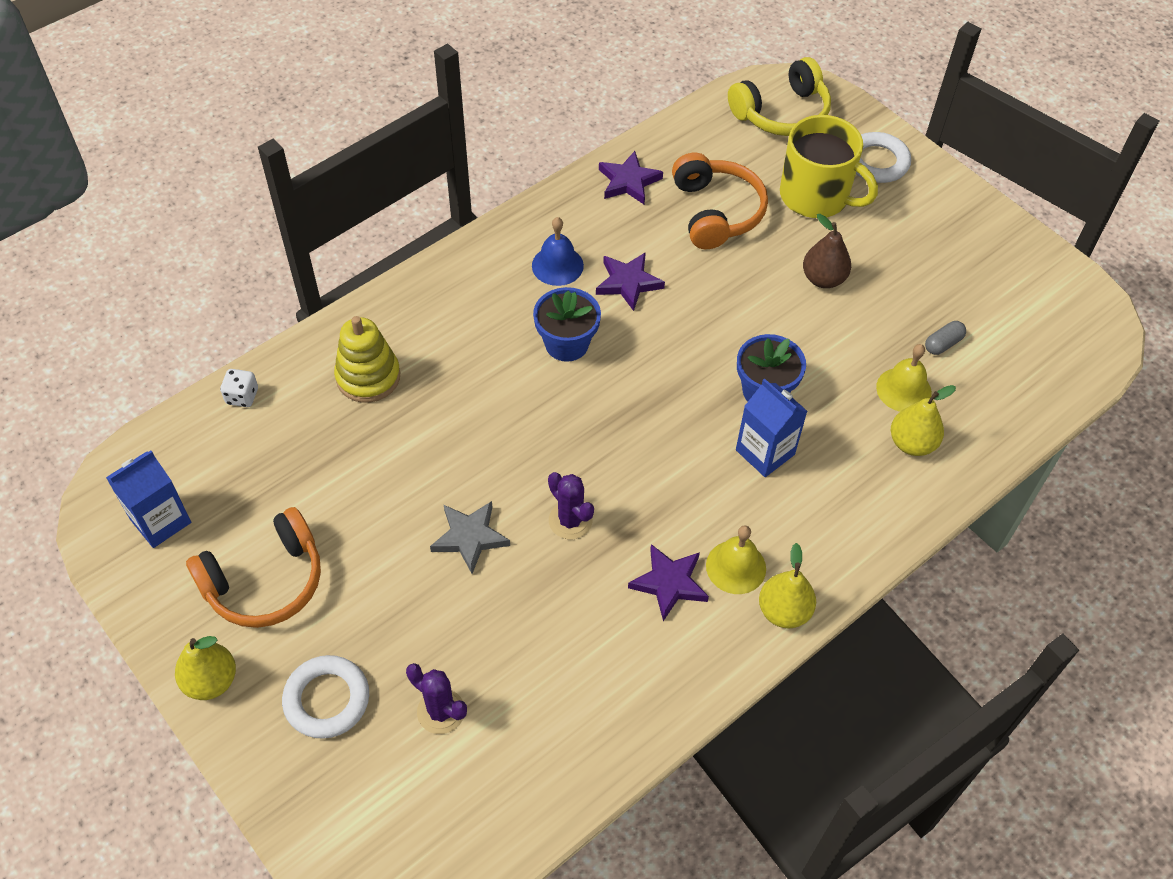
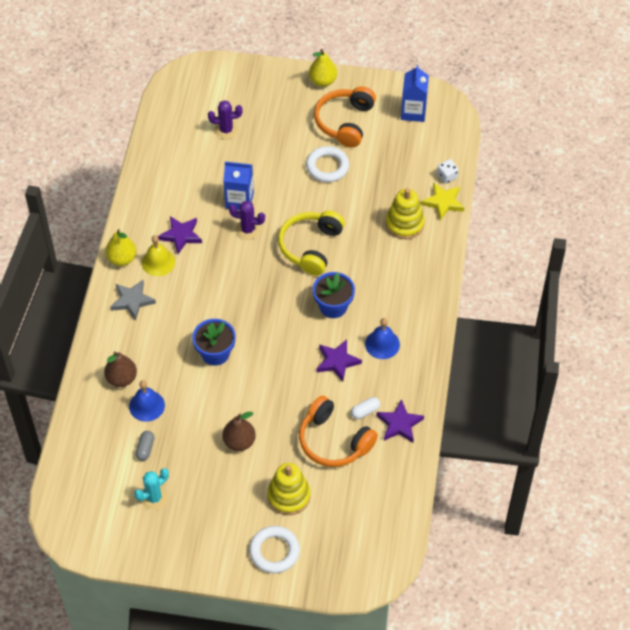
camera: 140 degrees right, 0 degrees up
white ring [282,655,369,739] -> white ring moved to [306,146,349,182]
grey star [430,501,510,574] -> grey star moved to [110,280,156,321]
yellow headphones [728,57,831,136] -> yellow headphones moved to [278,211,345,276]
blue carton [736,378,808,477] -> blue carton moved to [223,162,254,210]
yellow mug [780,115,878,218] -> yellow stacking toy [267,463,311,515]
yellow bell [876,344,932,412] -> blue bell [129,380,165,422]
yellow pear [891,385,956,456] -> brown pear [104,351,137,387]
none -> turquoise cactus [134,468,169,510]
none -> white capsule [351,397,380,419]
none -> yellow star [421,182,464,220]

